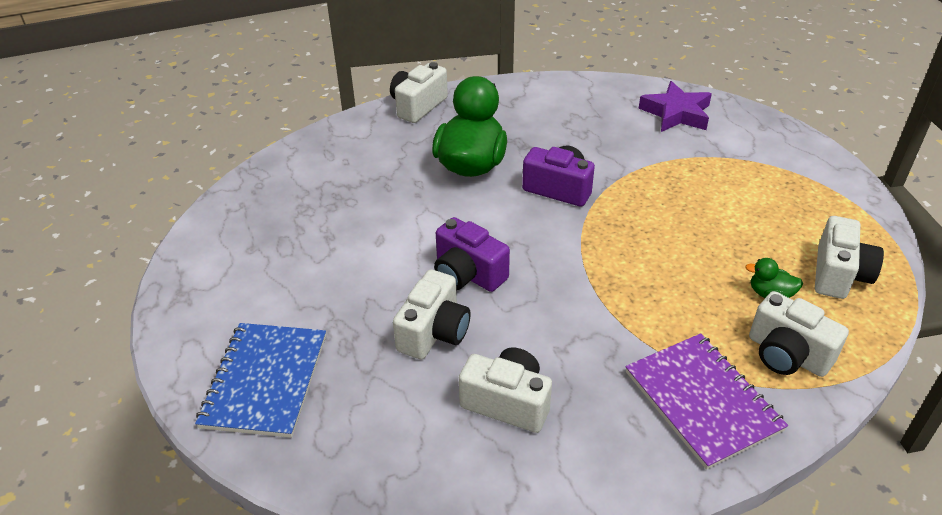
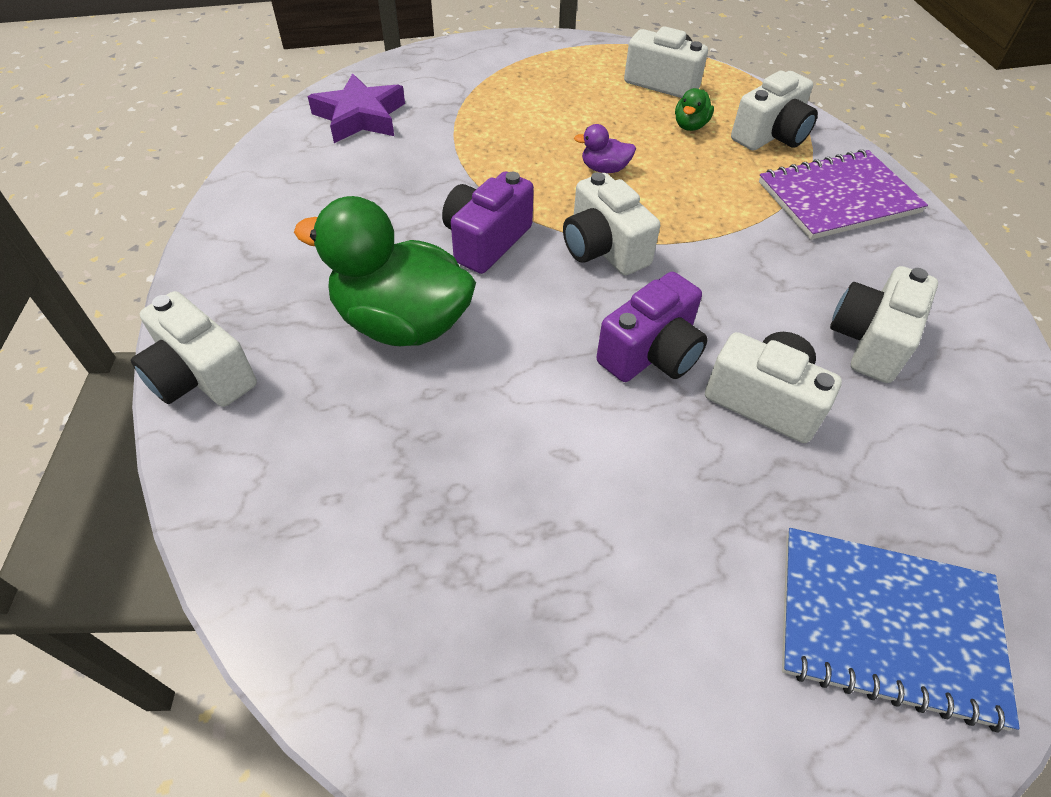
camera: 85 degrees left, 10 degrees up
none -> white camera [563,172,660,275]
none -> purple duck [574,124,636,173]

